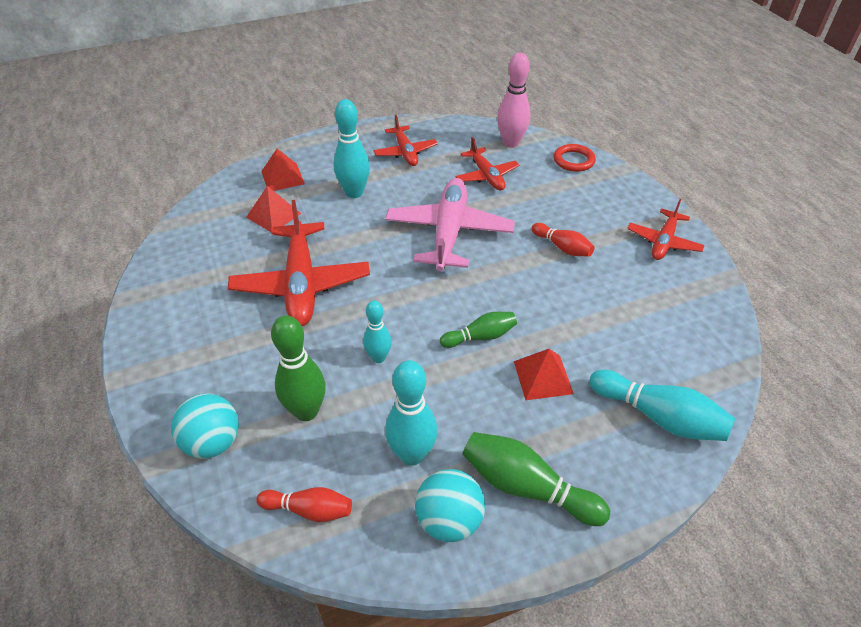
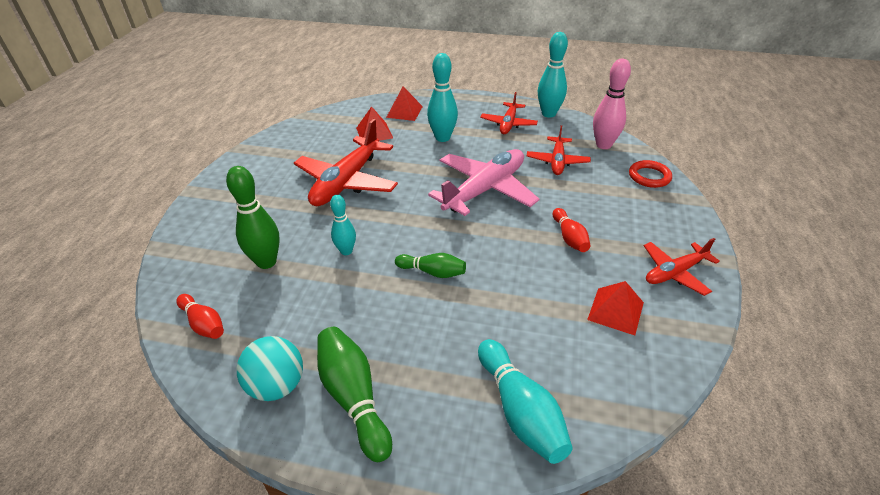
camera: 35 degrees right, 5 degrees down
turquoise ball [171,394,239,459] -> none
turquoise bowling pin [385,360,438,466] -> turquoise bowling pin moved to [538,32,568,118]
red pyramid [514,349,574,400] -> red pyramid moved to [587,281,644,335]

